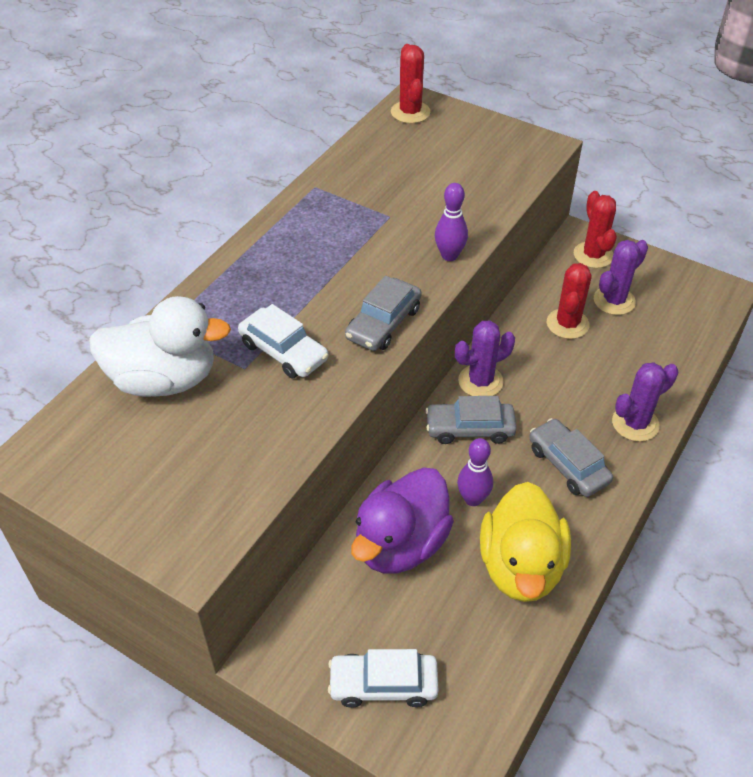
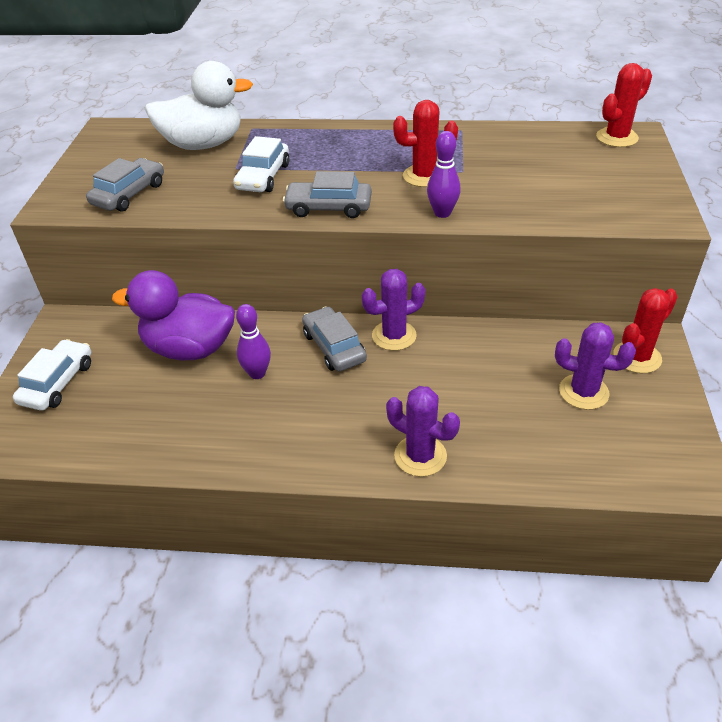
camera: 65 degrees right, 5 degrees down
white duck [89,296,231,397] -> white duck turned 75 degrees counterclockwise [145,61,253,150]
white car [328,649,439,708] -> white car turned 45 degrees clockwise [13,339,91,411]
purple cactus [455,320,515,396] -> purple cactus turned 60 degrees counterclockwise [362,269,425,351]
yellow duck [480,482,571,602] -> none
grey car [529,418,613,497] -> grey car moved to [86,158,164,212]
red cactus [547,263,591,339] -> red cactus moved to [393,100,458,187]

